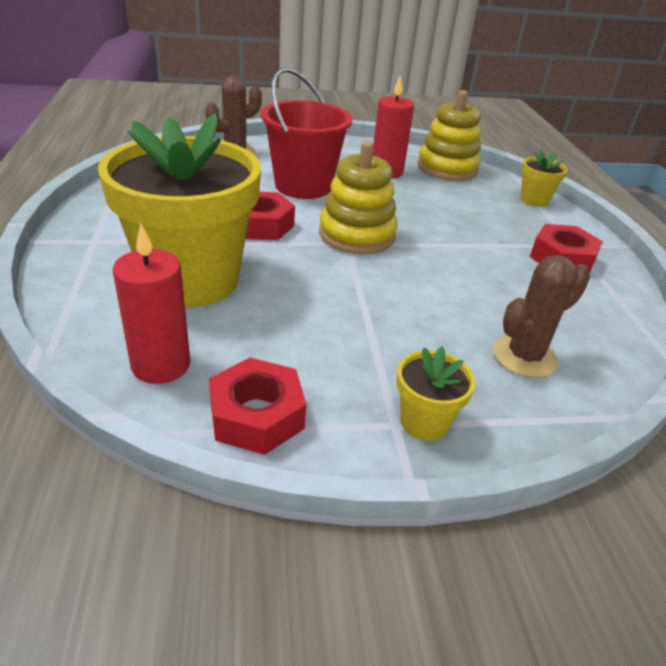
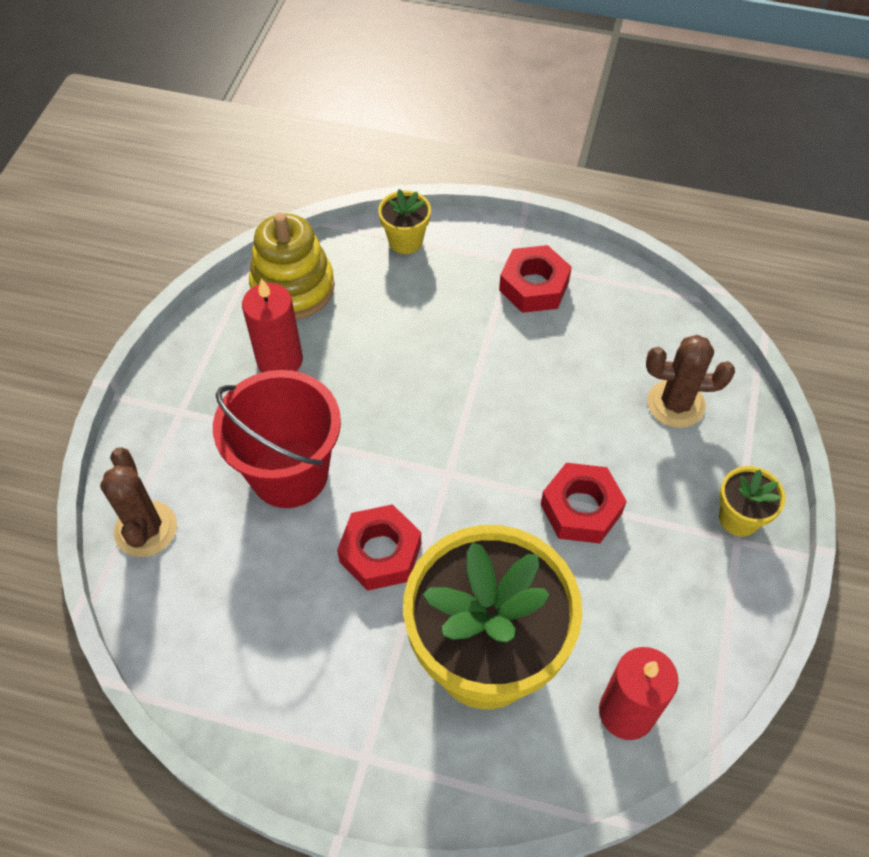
camera: 65 degrees left, 20 degrees up
red nut [209,357,306,455] -> red nut moved to [541,463,627,544]
yellow stacking toy [319,141,398,254] -> none
brown cactus [493,255,590,378] -> brown cactus turned 75 degrees counterclockwise [646,335,735,428]

